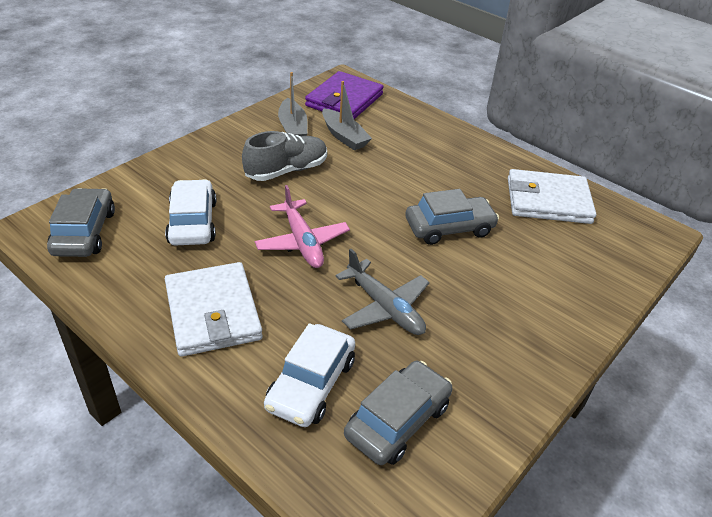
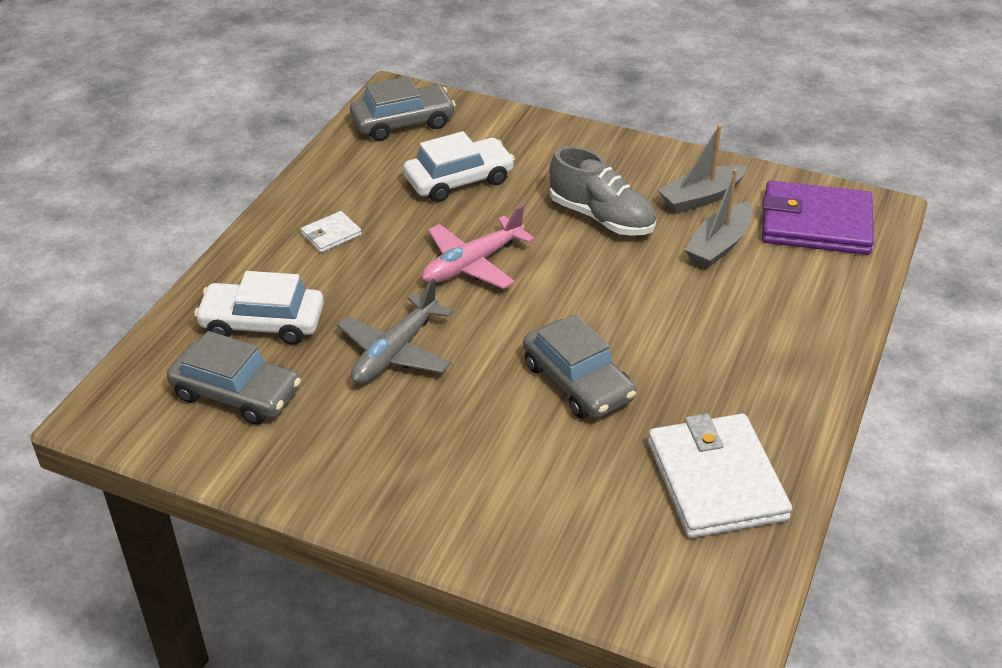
camera: 75 degrees right, 0 degrees up
white wallet [165,262,263,357] -> white wallet [301,211,362,253], size x0.45

